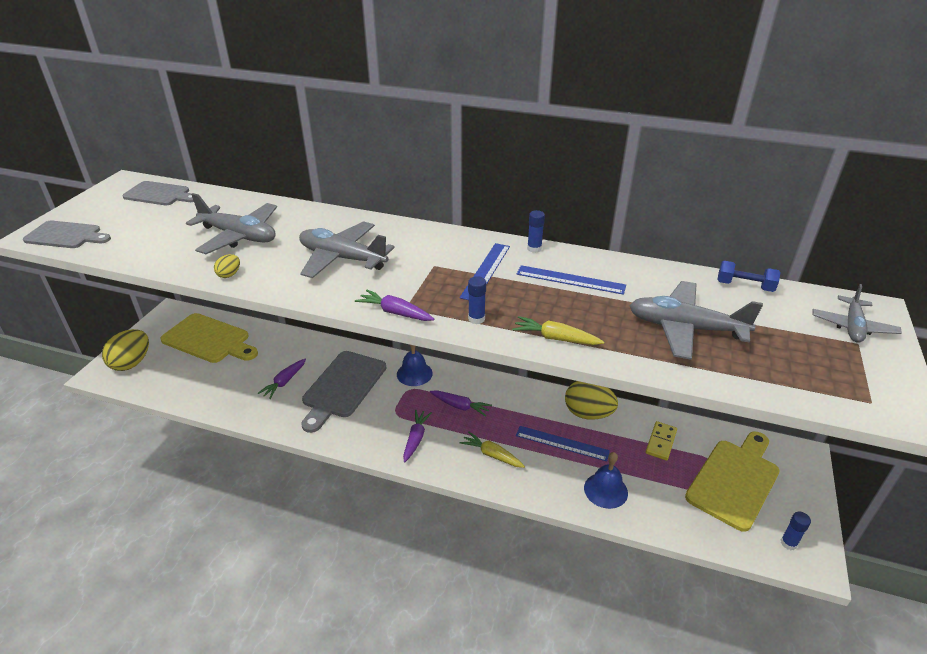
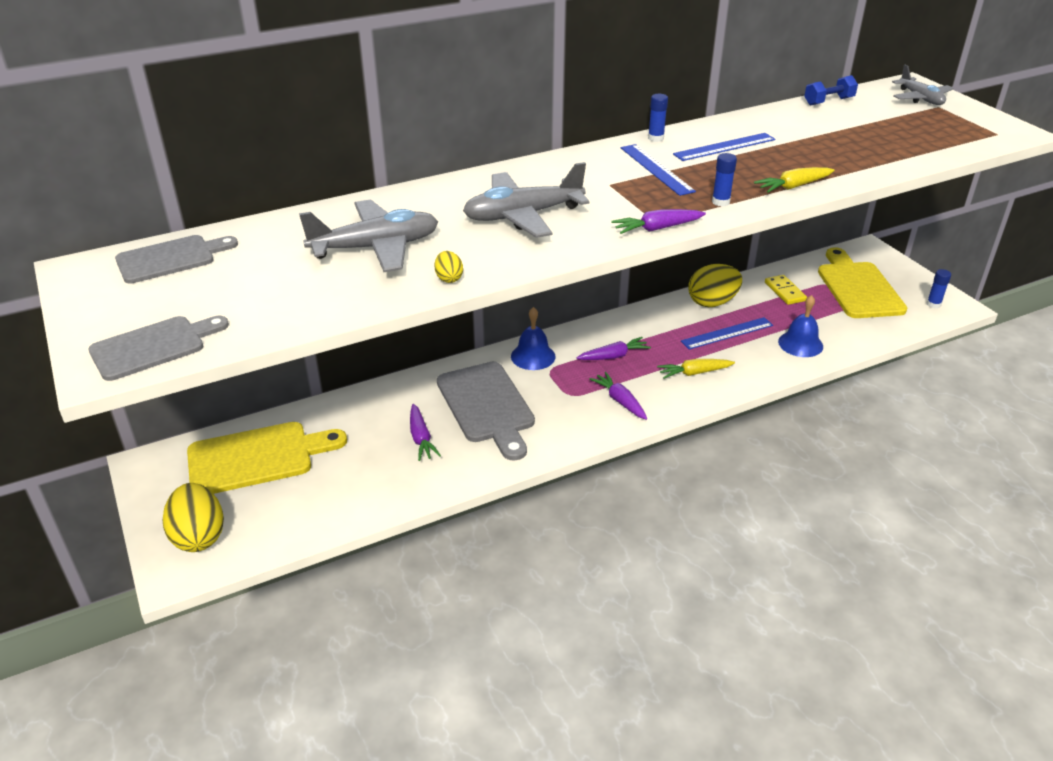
camera: 45 degrees left, 0 degrees up
grey plane [629,281,763,360] -> none

